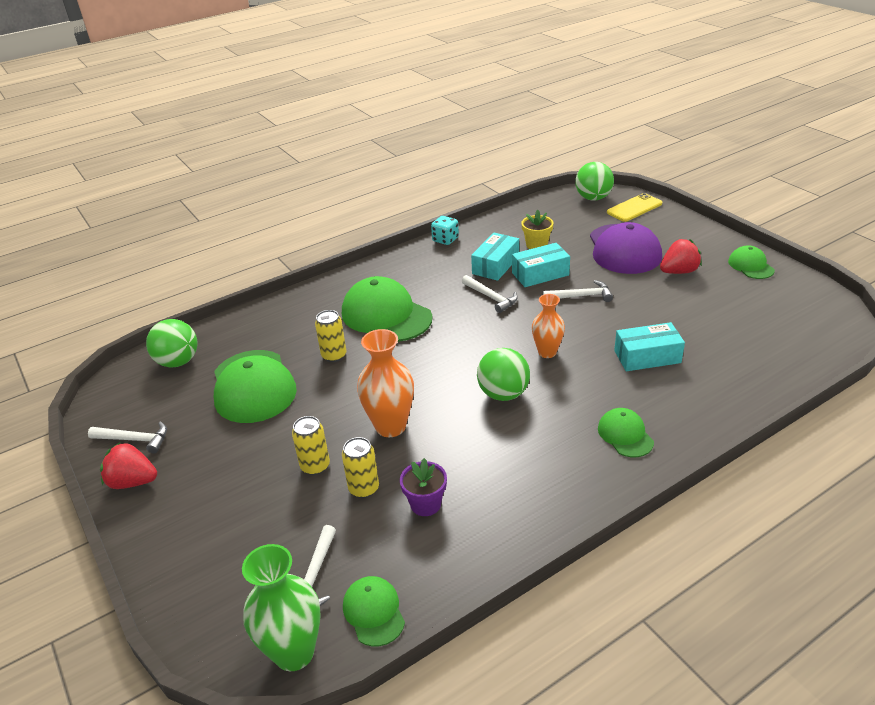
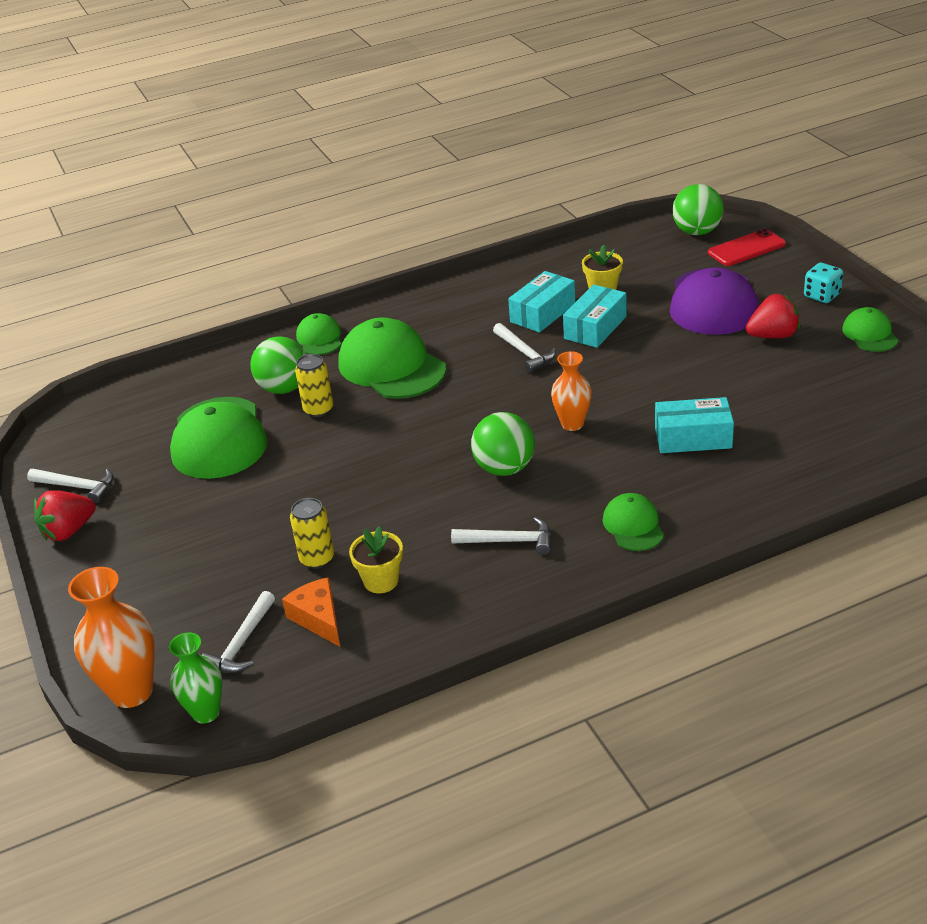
camera: 10 degrees right, 0 degrees up
red strawberry [100,443,157,489] -> red strawberry turned 60 degrees counterclockwise [34,490,96,541]
green ball [146,319,197,368] -> green ball moved to [250,336,306,394]
green vase [242,544,321,671] -> green vase [169,632,222,724], size x0.65
yellow can [292,416,330,475] -> none
green cap [343,576,405,647] -> green cap moved to [296,313,341,355]
orange vase [357,329,414,437] -> orange vase moved to [68,567,155,708]
purple flower pot [400,458,447,516] -> yellow flower pot [349,526,403,593]
turquoise dice [431,216,459,245] -> turquoise dice moved to [804,263,843,303]
turquoise box [512,243,570,287] -> turquoise box turned 45 degrees counterclockwise [563,284,626,348]
white hammer [543,280,613,302] -> white hammer moved to [451,517,551,555]
yellow phone [607,193,662,222] -> red phone [708,229,786,266]
none -> orange cheese [282,577,340,647]

